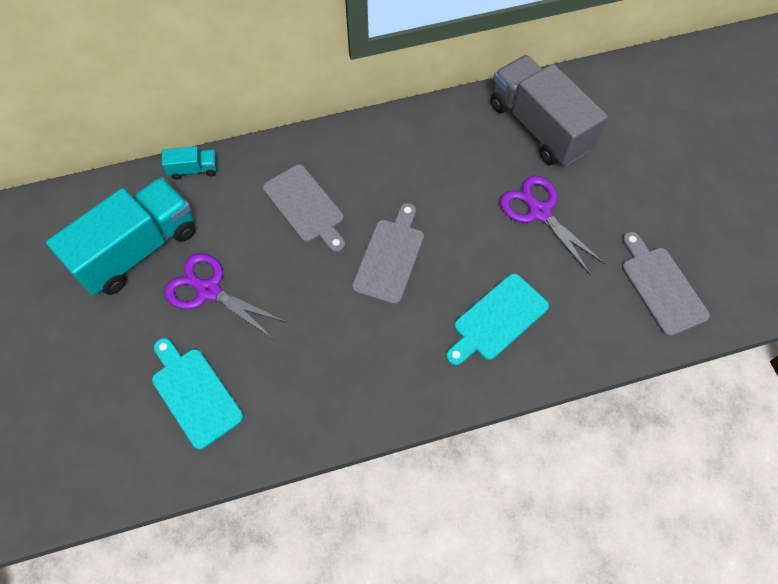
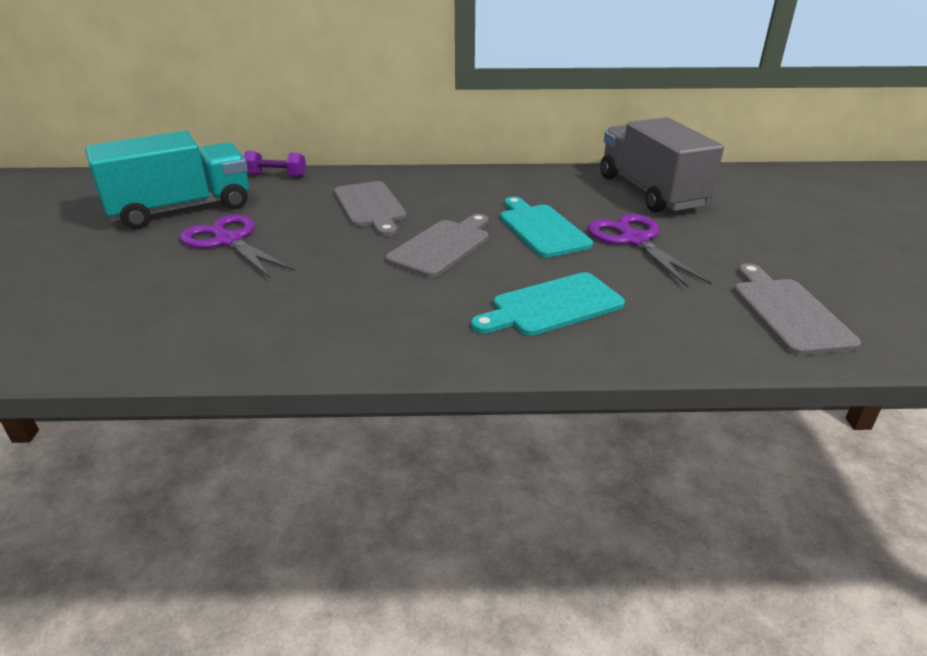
camera: 15 degrees right, 30 degrees down
turquoise cutting board [152,338,244,450] -> turquoise cutting board moved to [500,196,593,258]
turquoise truck [162,146,217,180] -> purple dumbbell [243,151,306,177]

